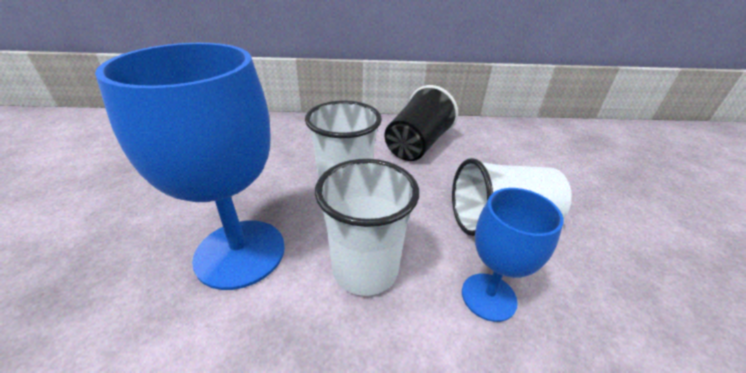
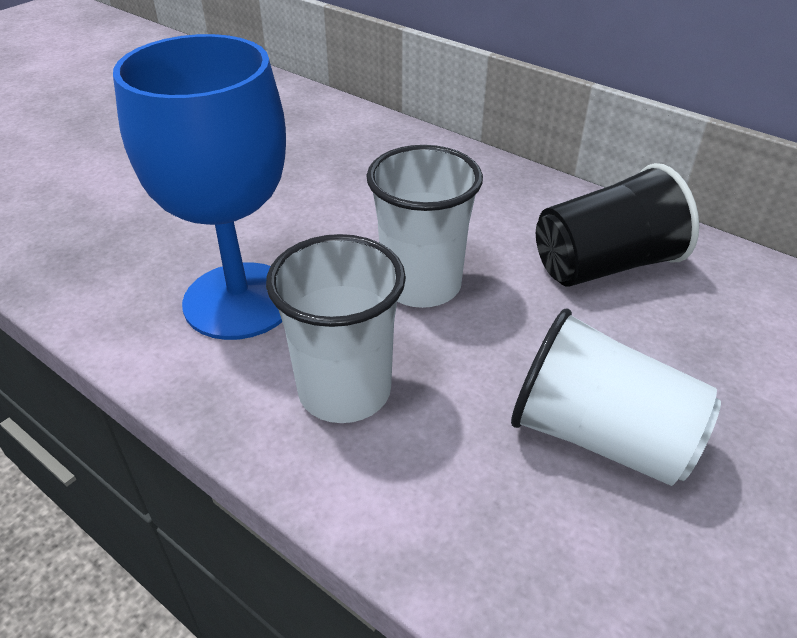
camera: 40 degrees right, 5 degrees up
blue goblet [462,188,564,322] -> none

